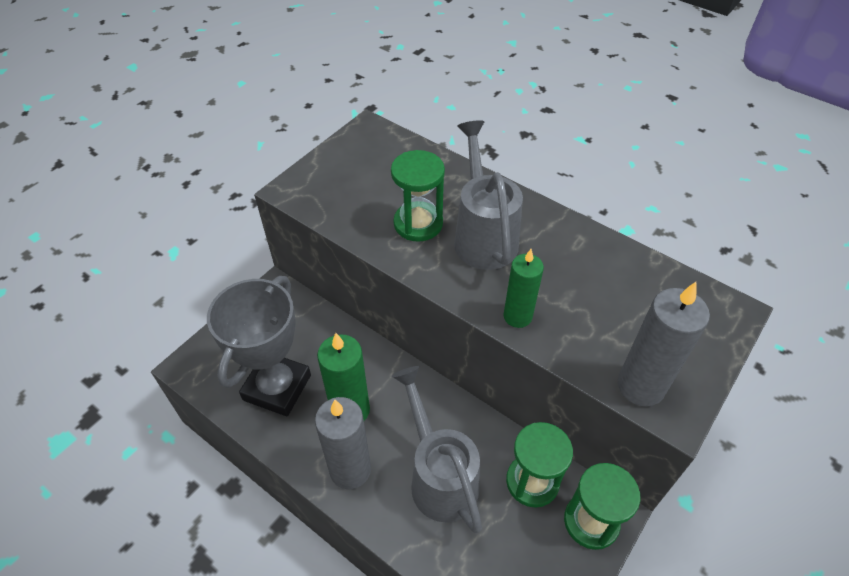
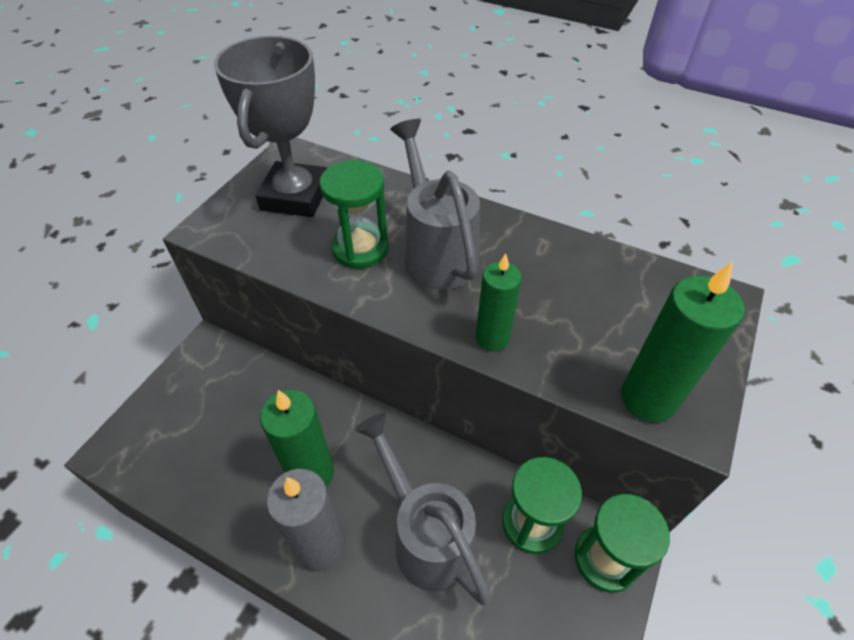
camera: 10 degrees left, 0 degrees up
grey trophy [207,276,311,416] -> grey trophy moved to [214,35,327,217]
grey candle [618,282,710,406] -> green candle [621,262,745,423]

